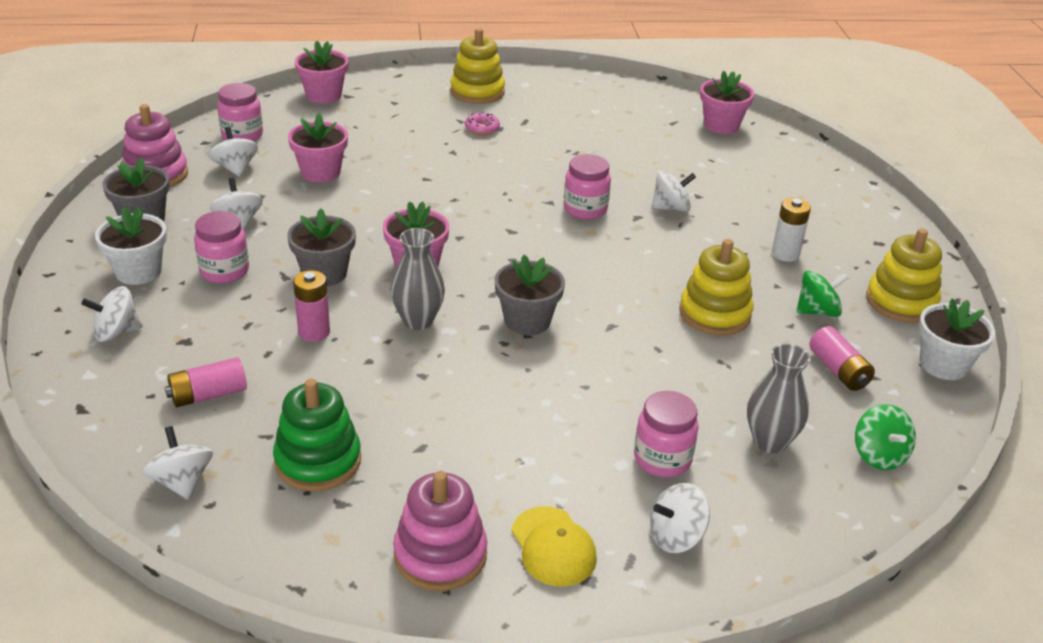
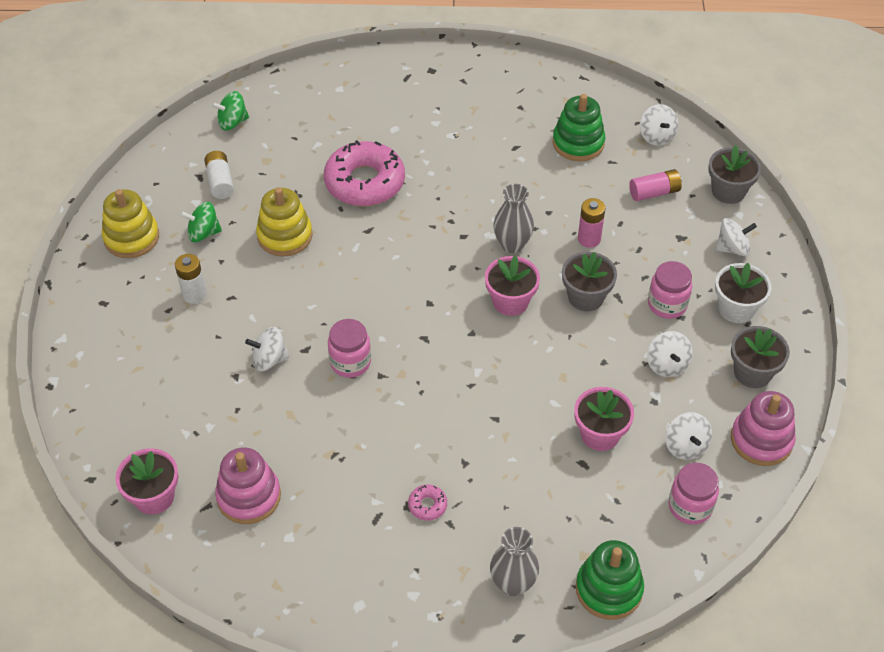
camera: 170 degrees left, 15 degrees up
pink flower pot [295,41,348,104] -> green stacking toy [576,540,644,620]
pink stacking toy [393,471,487,591] -> pink stacking toy moved to [215,447,281,524]
yellow stacking toy [450,28,505,104] -> none
grey flower pot [495,255,565,335] -> grey flower pot moved to [709,145,761,204]
yellow cap [512,506,597,586] -> none
pink jar [634,391,699,477] -> none
white spinning top [650,483,710,553] -> none
grey vase [747,344,810,453] -> grey vase moved to [490,527,539,596]
pink battery [809,326,875,391] -> white battery [204,151,234,199]
green spinning top [855,404,916,470] -> green spinning top turned 105 degrees counterclockwise [212,91,249,130]
white flower pot [919,298,995,380] -> none
none -> pink donut [324,140,405,206]

